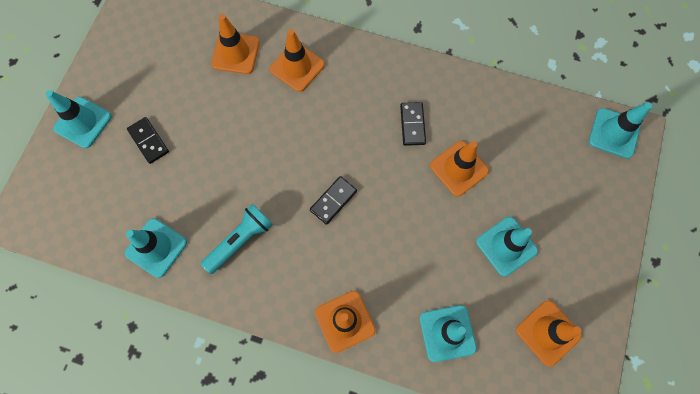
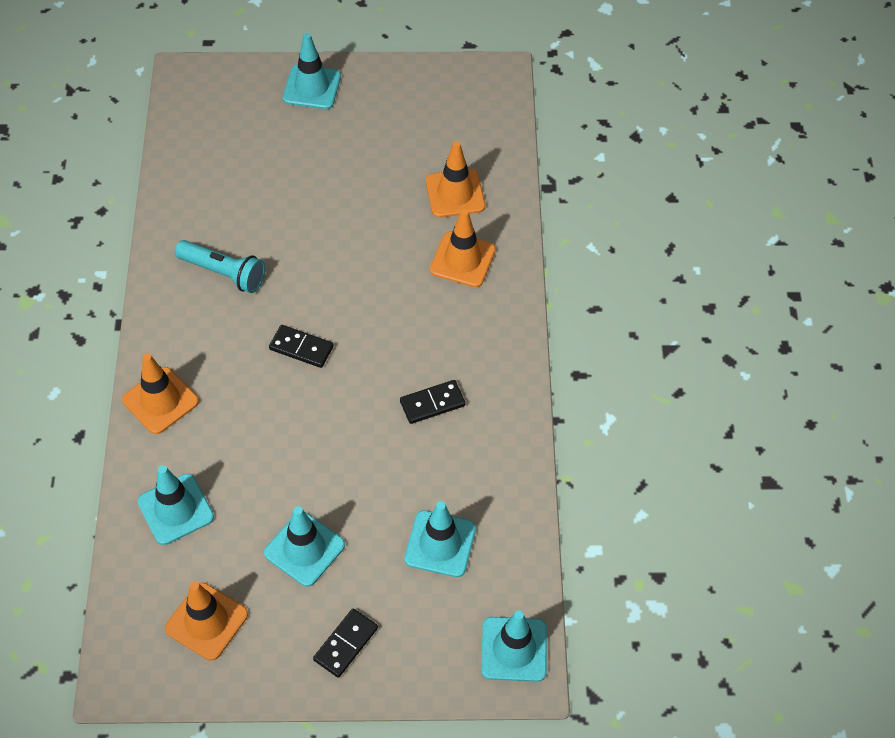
camera: 70 degrees right, 15 degrees down
turquoise traffic cone [125,218,187,278] -> turquoise traffic cone moved to [404,501,476,577]
black domino [127,117,169,164] -> black domino moved to [313,608,378,678]
orange traffic cone [430,141,489,197] -> none

